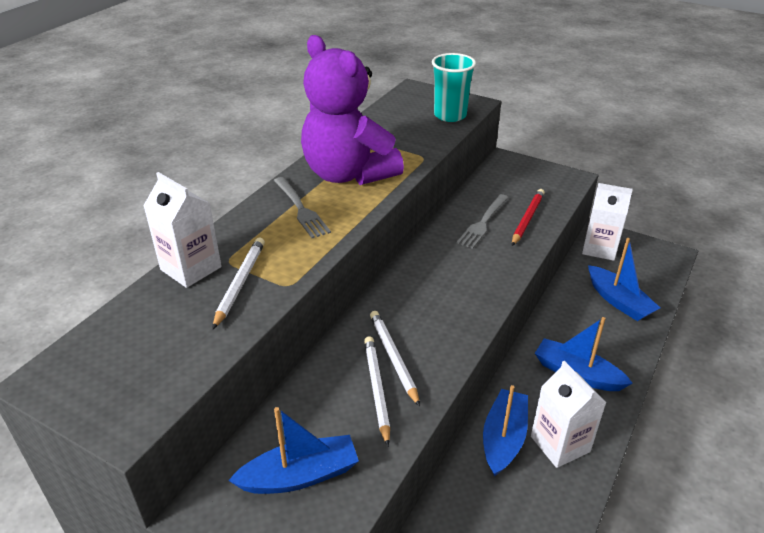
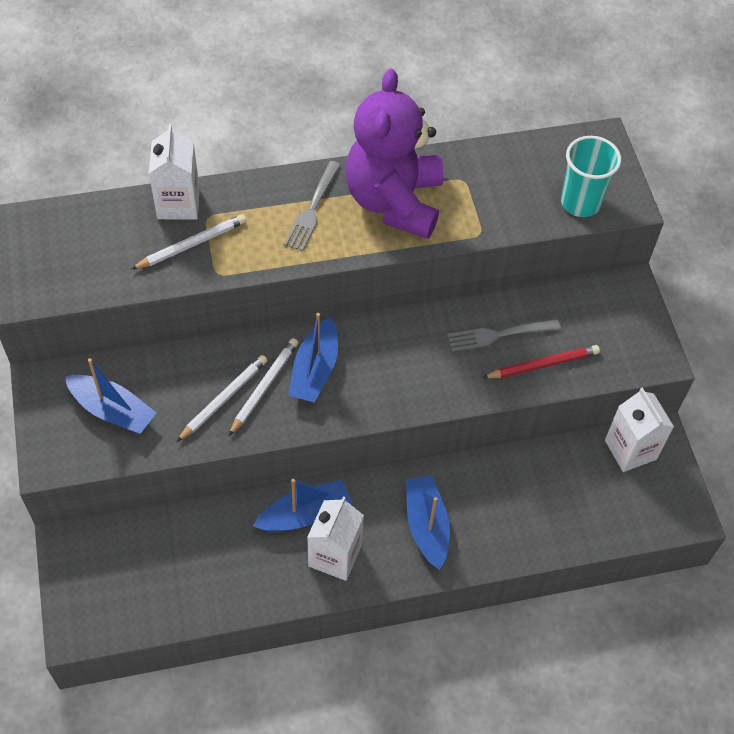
camera: 45 degrees right, 20 degrees up
blue boat [588,238,660,321] -> blue boat moved to [288,313,338,402]

